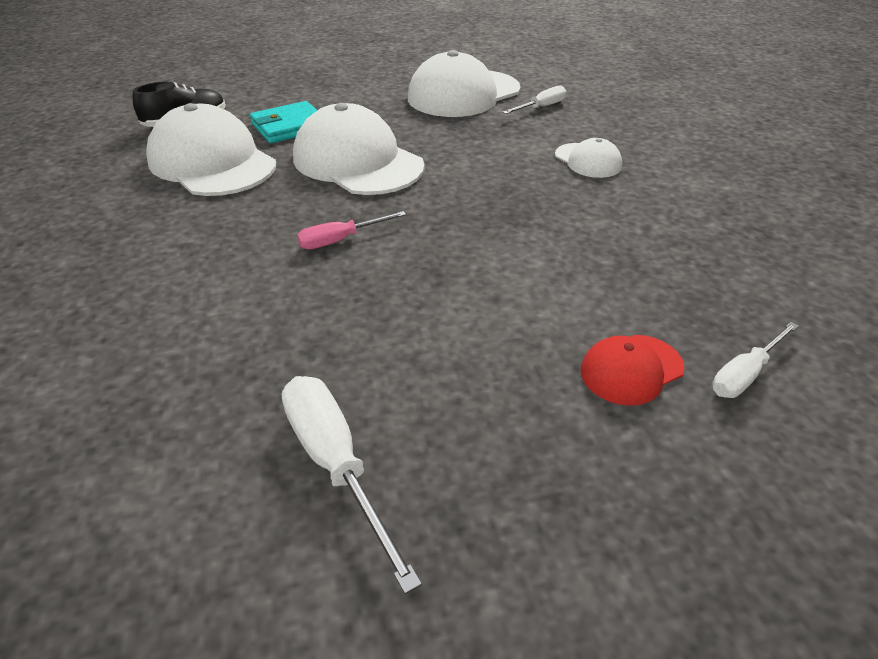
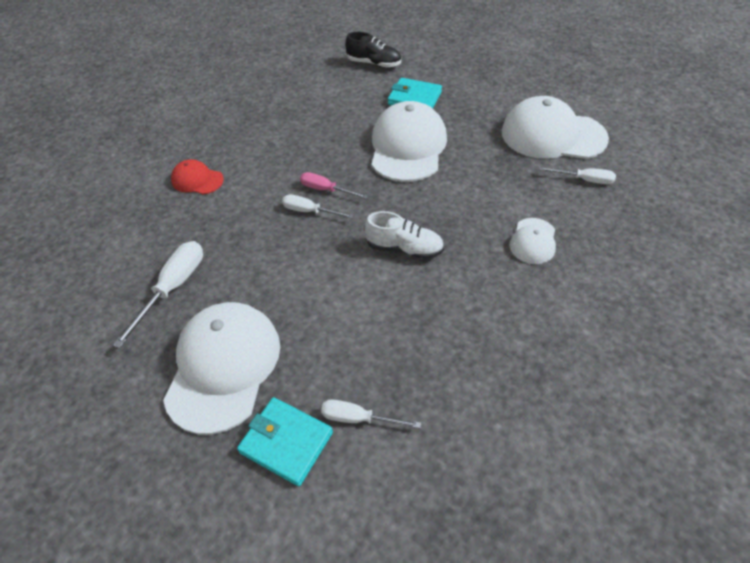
camera: 55 degrees right, 10 degrees up
white cap [146,103,276,196] -> white cap moved to [163,302,280,435]
red cap [580,335,685,406] -> red cap moved to [171,159,224,195]
none -> turquoise wallet [237,397,333,486]
none -> white screwdriver [282,194,354,219]
none -> white shoe [365,211,444,259]

